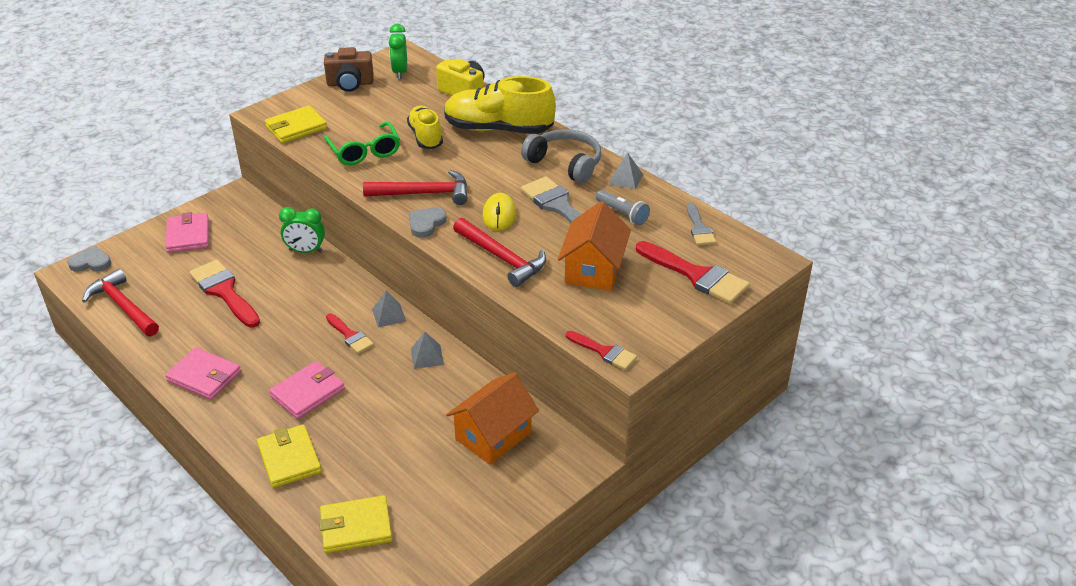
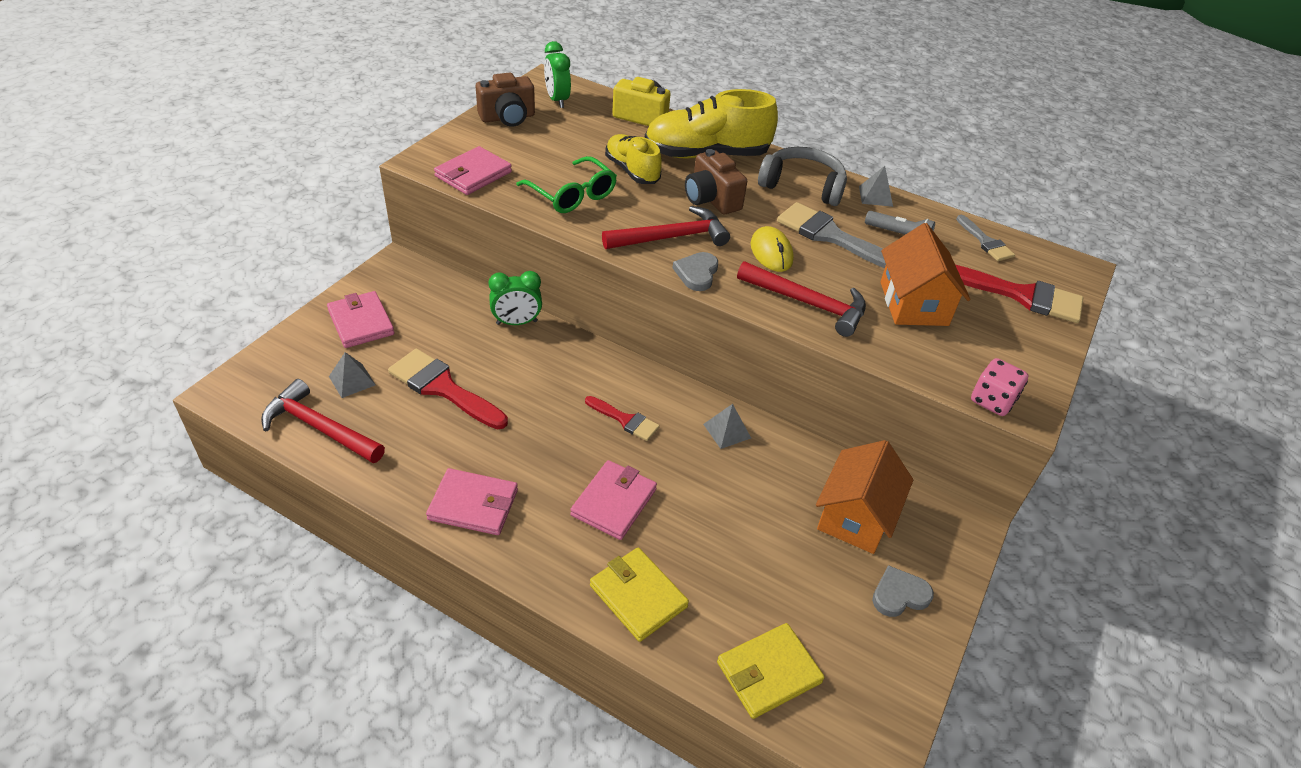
camera: 20 degrees left, 5 degrees up
grey heart [68,246,111,272] -> grey heart moved to [872,565,934,617]
yellow wallet [265,105,327,143] -> pink wallet [434,146,512,195]
grey pyramid [372,291,406,328] -> grey pyramid moved to [329,352,375,398]
red brush [566,331,637,370] -> pink dice [971,358,1029,416]
none -> brown camera [685,149,747,214]

